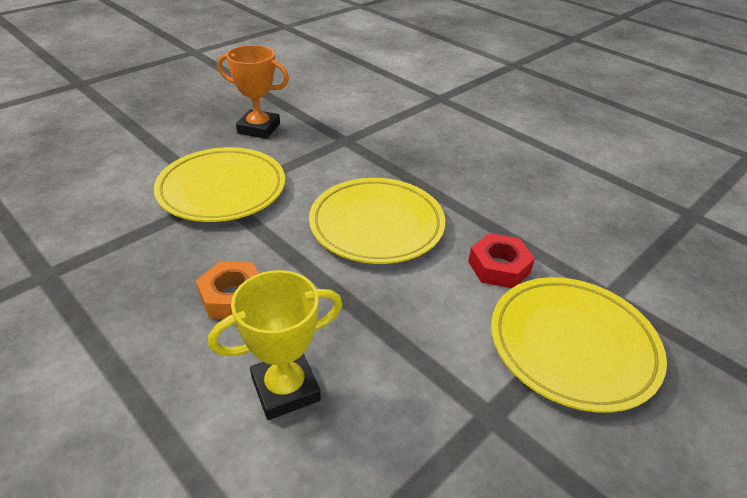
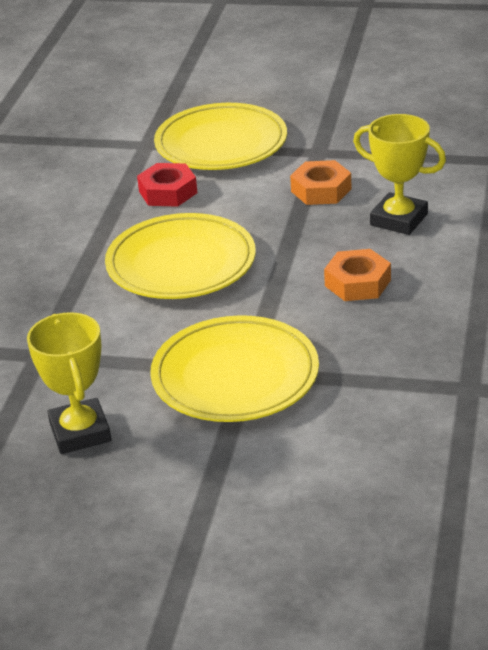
camera: 120 degrees left, 5 degrees down
orange trophy [217,45,289,139] -> yellow trophy [27,312,111,454]
none -> orange nut [290,160,352,205]

